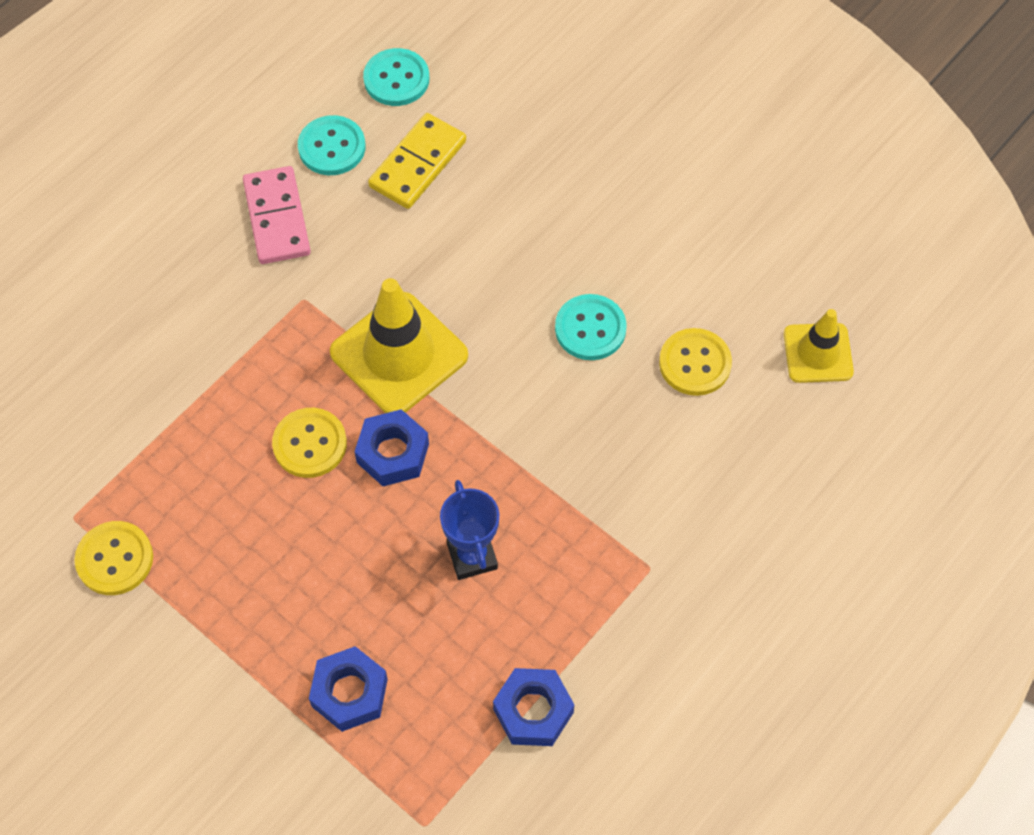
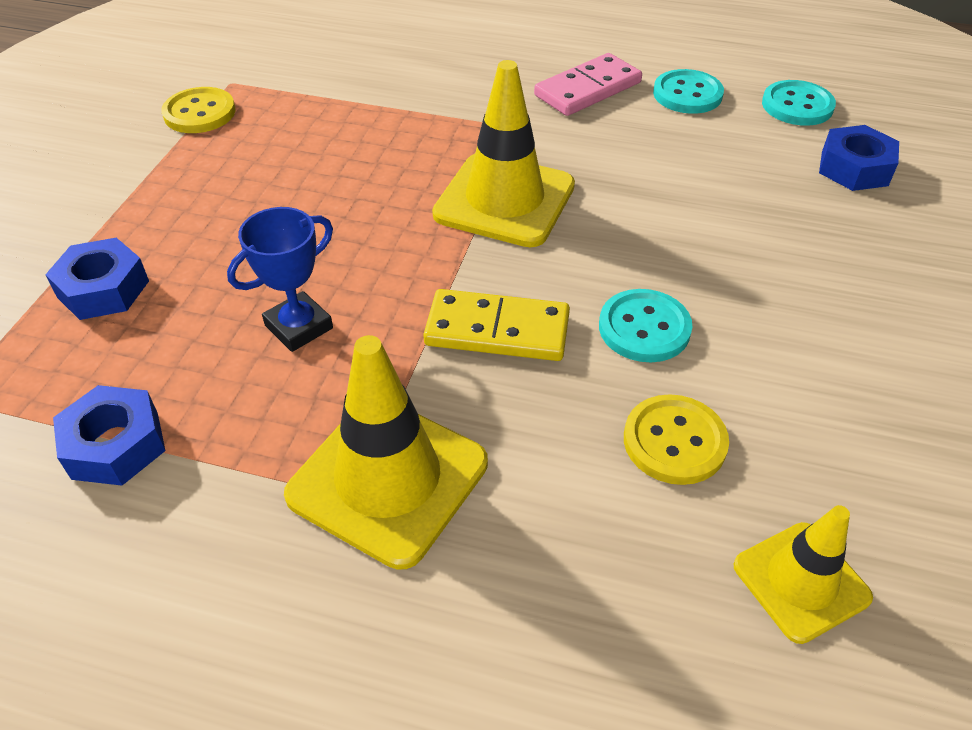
camera: 65 degrees right, 15 degrees down
yellow button [272,408,347,478] -> none
blue nut [355,409,429,486] -> blue nut moved to [819,125,899,191]
yellow domino [368,113,466,209] -> yellow domino moved to [423,289,570,361]
none -> yellow traffic cone [284,335,488,570]

